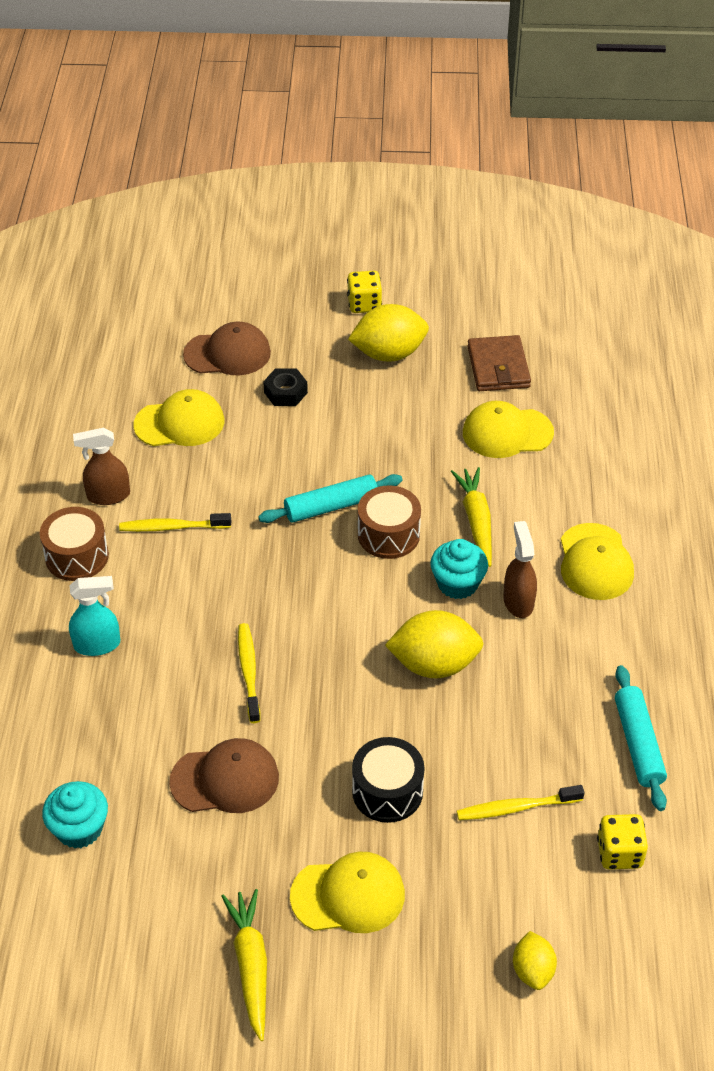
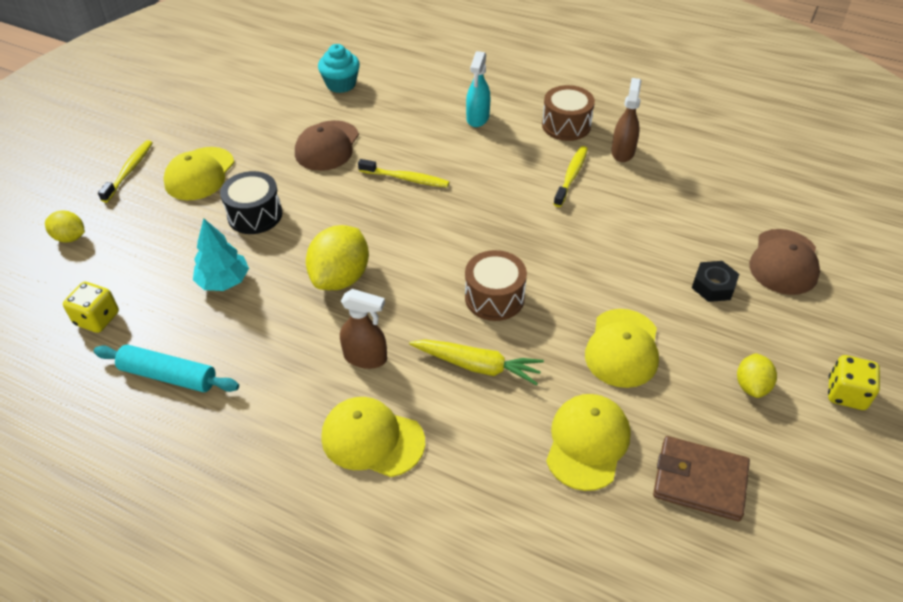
camera: 115 degrees right, 0 degrees up
yellow cap [133,389,224,446] -> yellow cap moved to [585,309,659,388]
yellow carrot [221,889,267,1041] -> none
turquoise rolling pin [258,474,403,523] -> none
yellow lemon [348,304,429,362] -> yellow lemon [737,353,777,398], size x0.56
turquoise cupcake [430,539,488,599] -> none
yellow toothbrush [456,785,584,820] -> yellow toothbrush moved to [98,140,153,203]
none -> turquoise tree [193,218,249,291]

